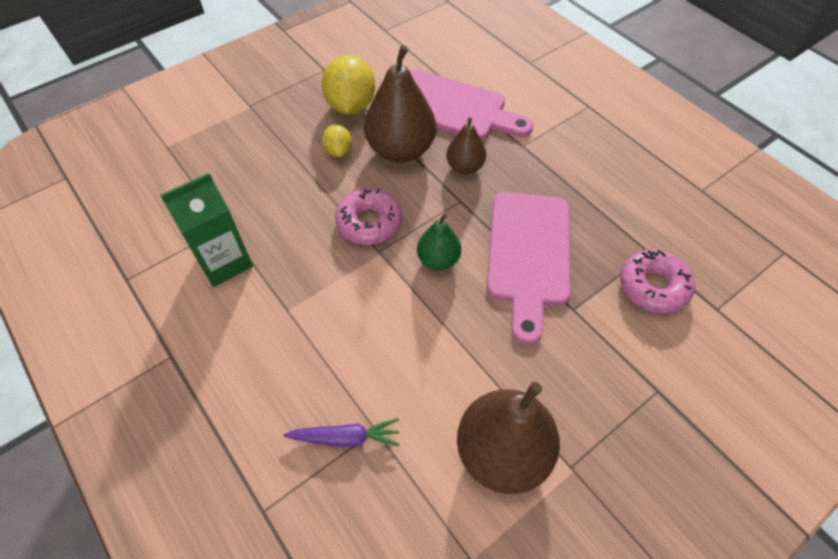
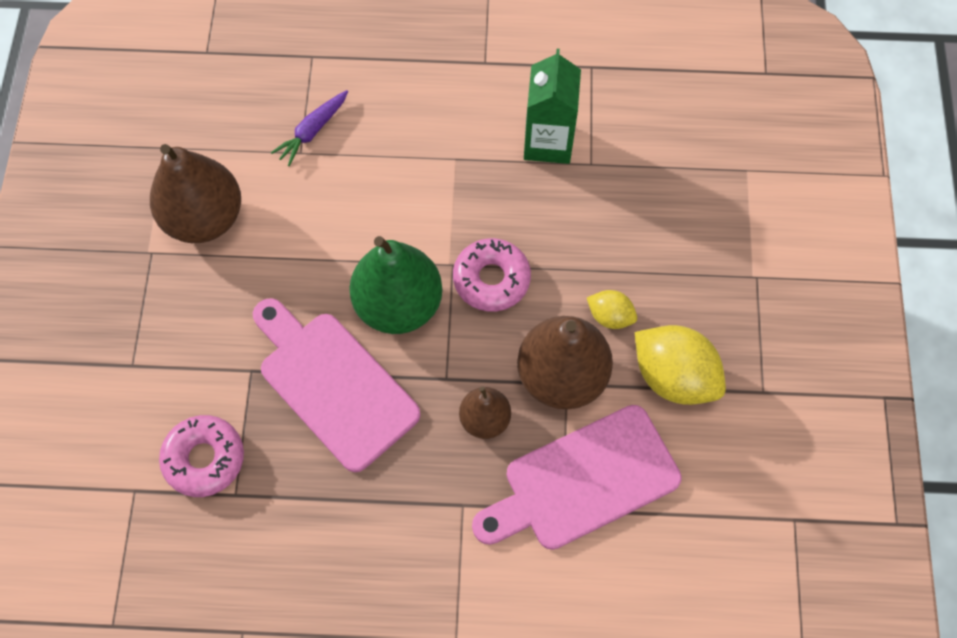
camera: 130 degrees right, 10 degrees up
green pear [417,214,461,271] -> green pear [349,236,442,334], size x1.82

